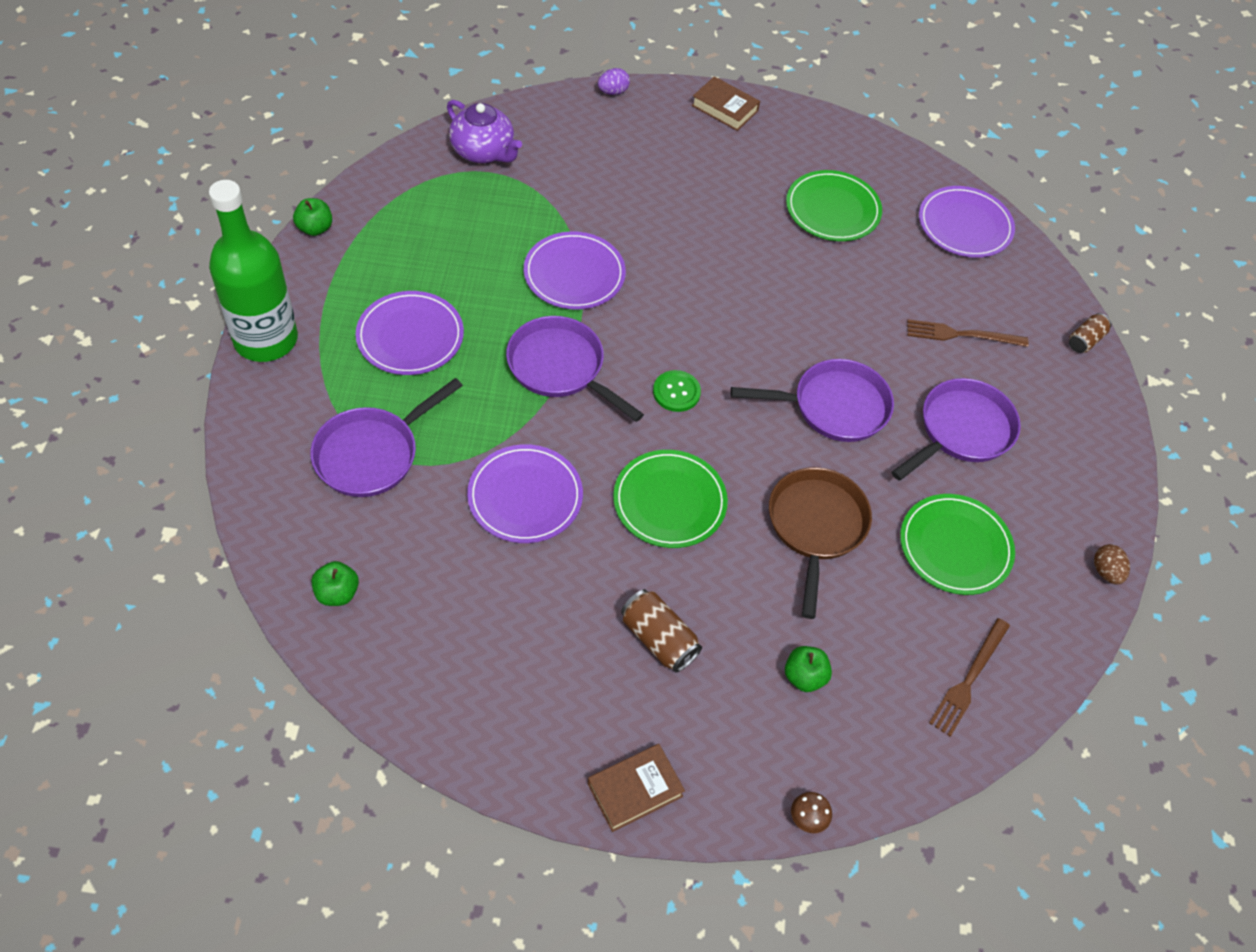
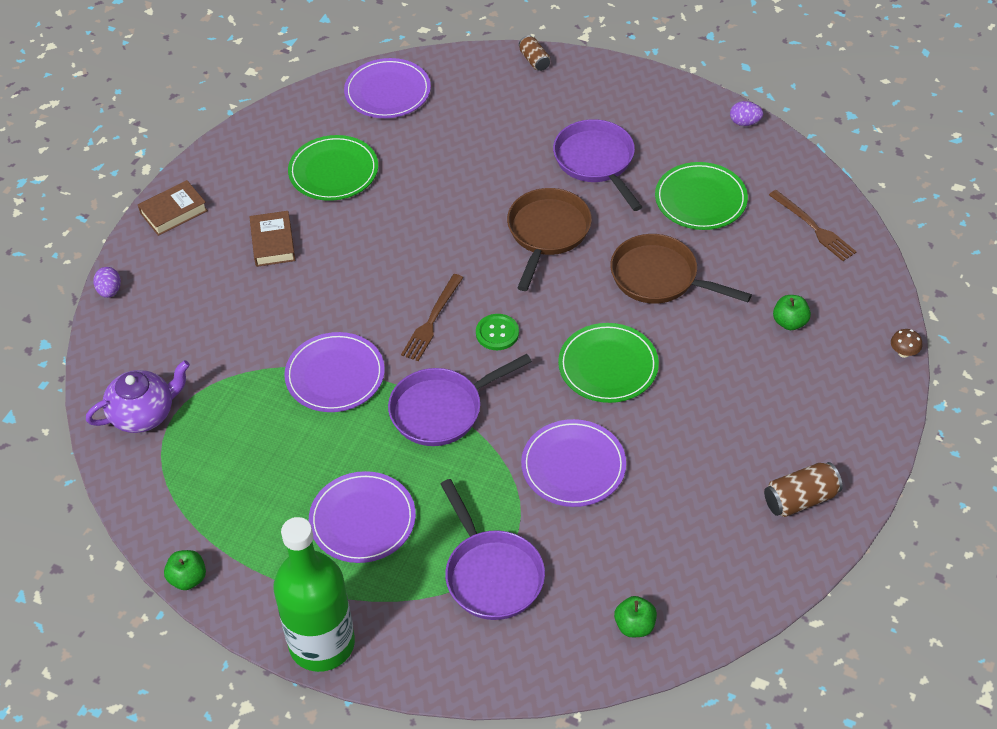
camera: 65 degrees left, 5 degrees down
brown book [588,744,685,832] -> brown book moved to [249,211,295,267]
brown can [621,589,702,672] -> brown can moved to [764,462,843,517]
purple pan [731,359,894,442] -> brown pan [507,188,592,291]
brown fork [907,319,1029,347] -> brown fork moved to [401,274,463,361]
brown egg [1094,544,1130,584] -> purple egg [730,101,763,126]

